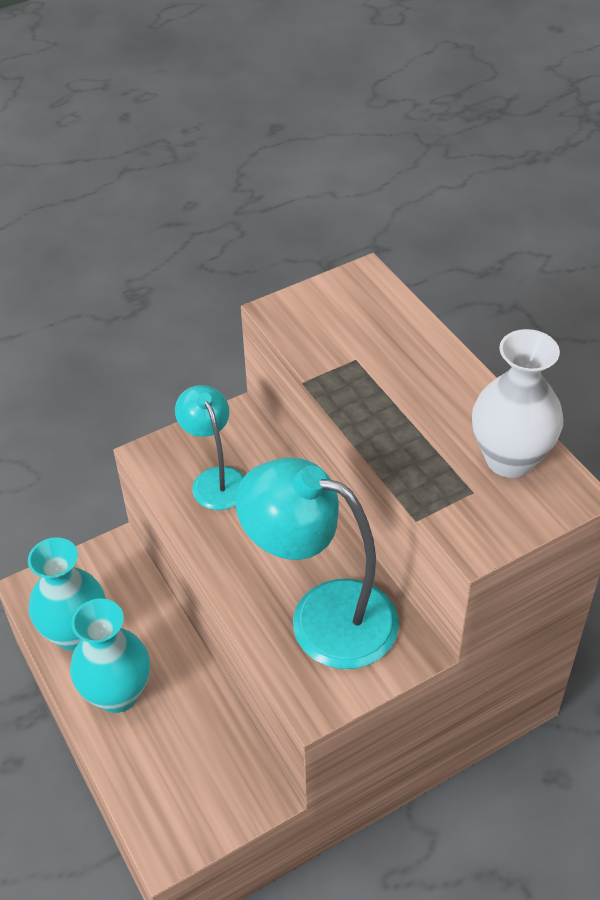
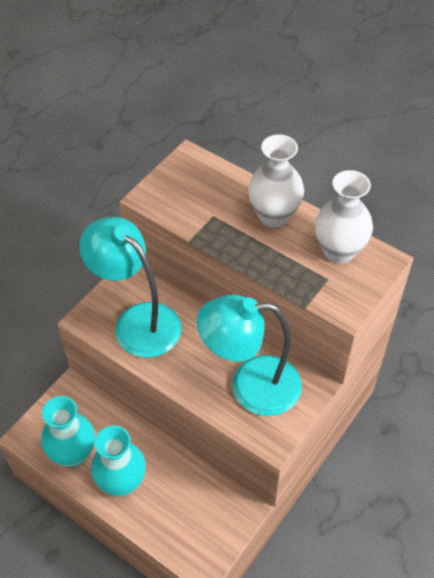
camera: 25 degrees left, 5 degrees up
turquoise lamp [175,385,244,510] -> turquoise lamp [79,217,182,358], size x1.71
none -> white vase [248,134,304,227]

